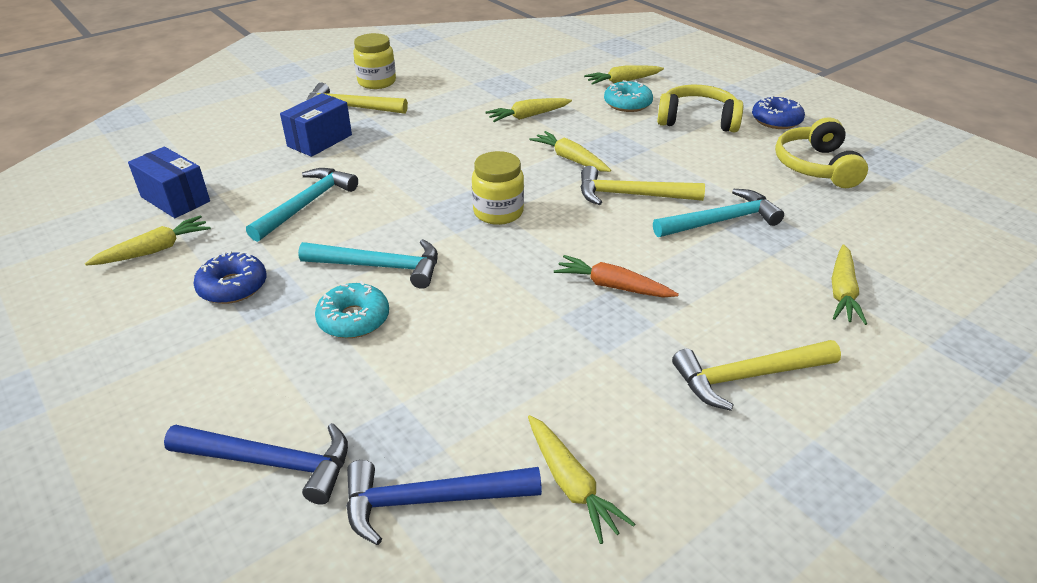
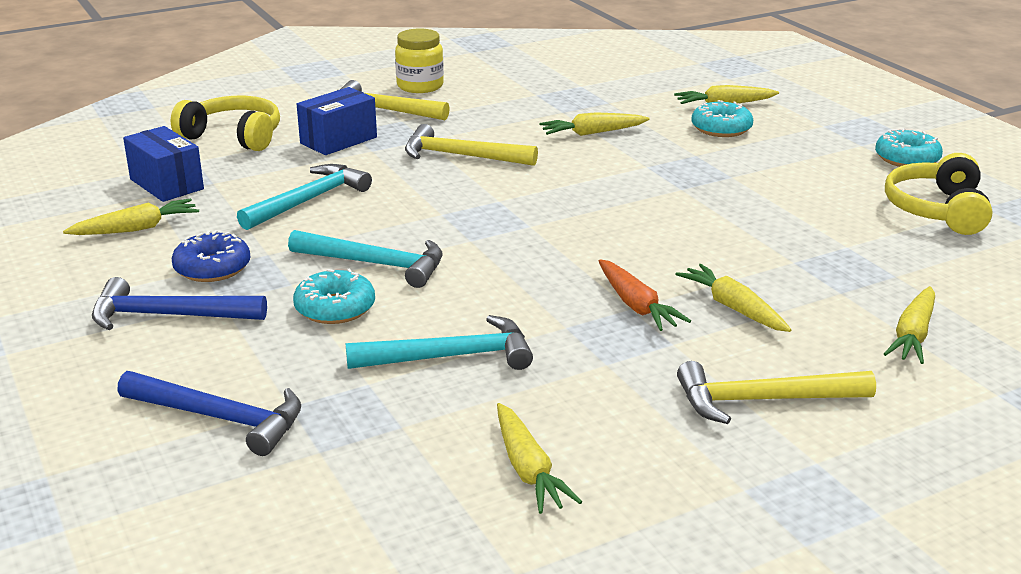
camera: 10 degrees right, 10 degrees down
blue hammer [346,460,542,545] -> blue hammer moved to [92,277,267,330]
yellow jar [472,151,524,225] -> none
yellow carrot [529,131,611,172] -> yellow carrot moved to [675,264,791,332]
orange carrot [554,255,679,297] -> orange carrot turned 150 degrees counterclockwise [599,259,691,331]
yellow hammer [580,166,705,205] -> yellow hammer moved to [405,124,538,166]
turquoise hammer [653,189,784,237] -> turquoise hammer moved to [346,315,533,370]
yellow headphones [657,85,743,132] -> yellow headphones moved to [171,96,280,151]
blue donut [752,96,805,129] -> turquoise donut [875,128,943,167]

